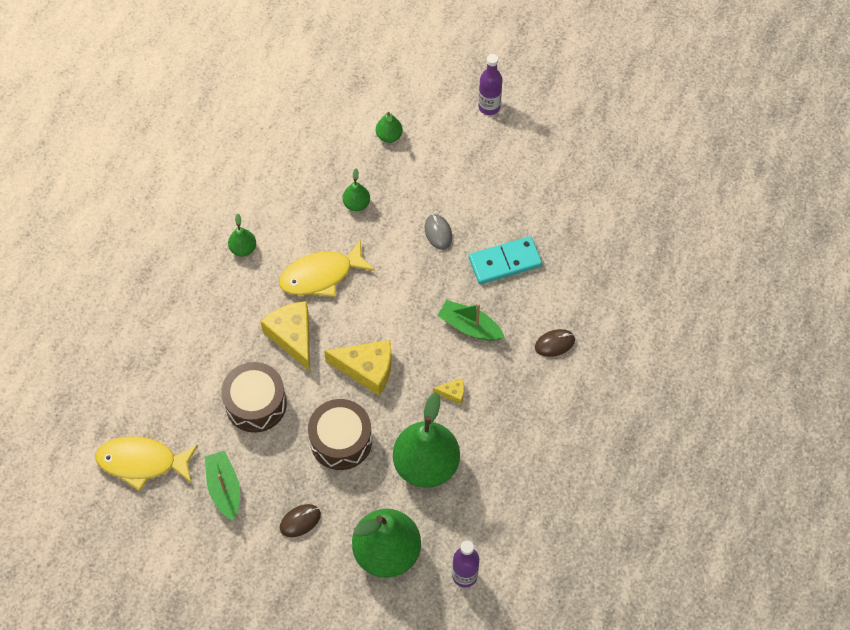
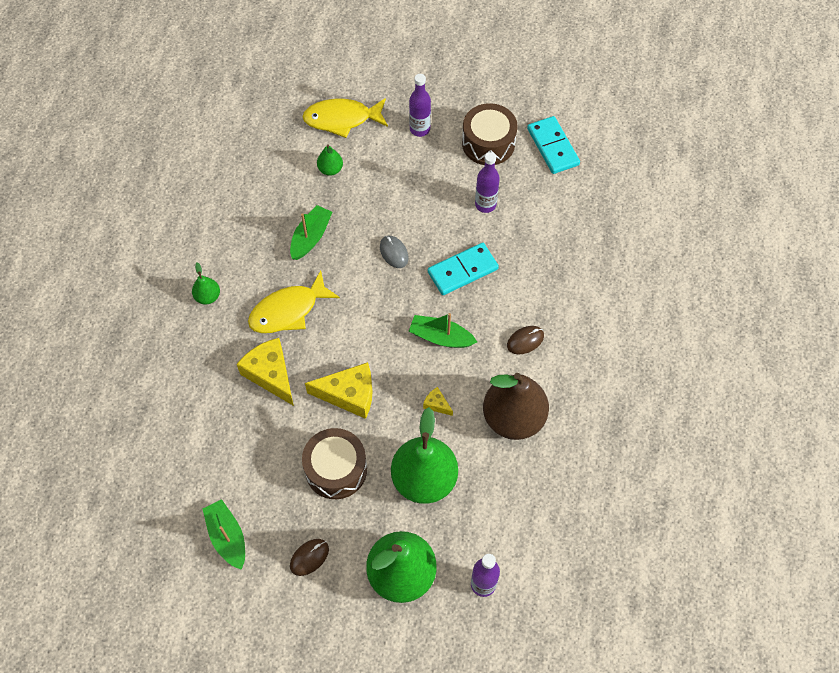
camera: 10 degrees left, 0 degrees up
yellow fish [95,437,198,491] -> yellow fish moved to [302,98,388,138]
brown drum [221,362,287,433] -> brown drum moved to [462,103,518,165]
green pear [343,168,370,211] -> green boat [290,205,332,260]
yellow cheese [433,378,464,404] -> yellow cheese turned 135 degrees counterclockwise [423,387,453,416]
none -> purple bottle [475,152,500,213]
none -> brown pear [483,373,549,440]
none -> turquoise domino [527,116,580,174]

